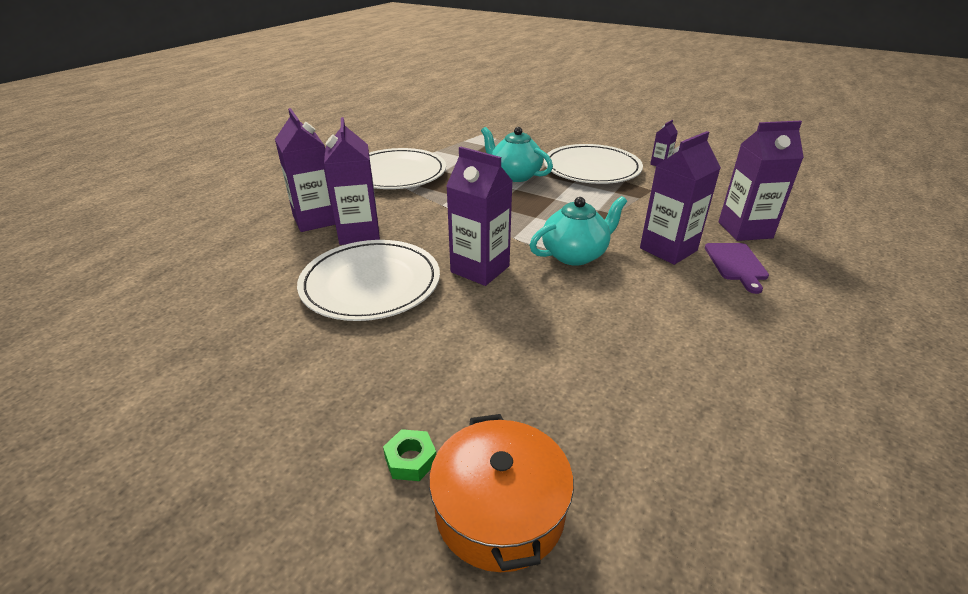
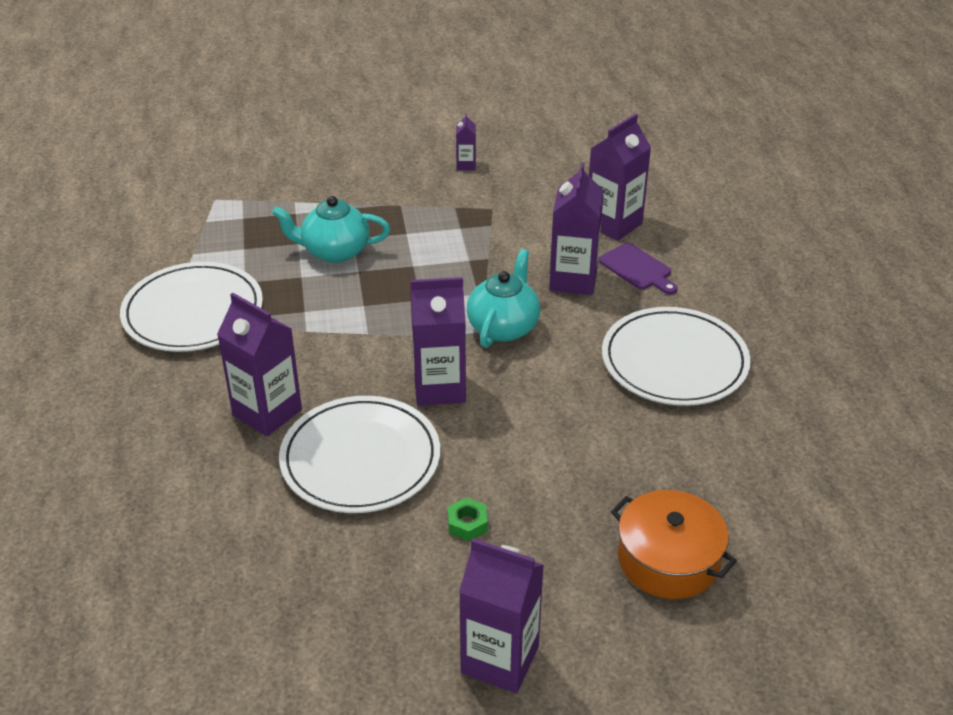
camera: 40 degrees left, 5 degrees up
purple carton [275,108,335,232] -> purple carton moved to [459,538,544,693]
green nut [383,429,436,481] -> green nut moved to [448,498,488,541]
white plate [544,144,643,184] -> white plate moved to [602,307,751,406]

